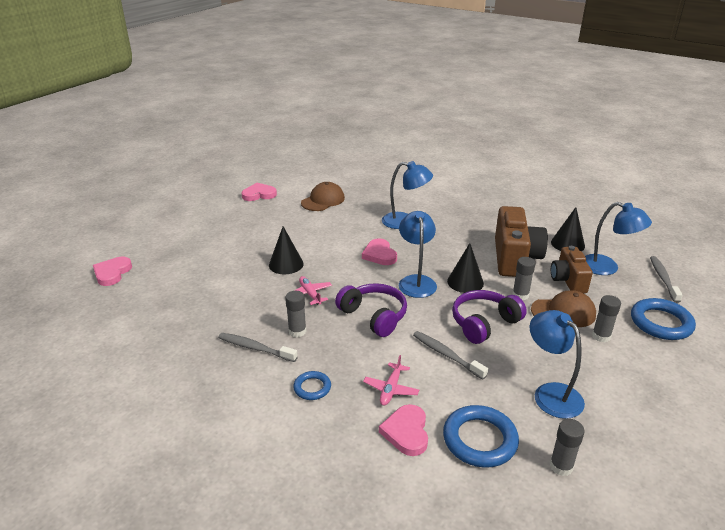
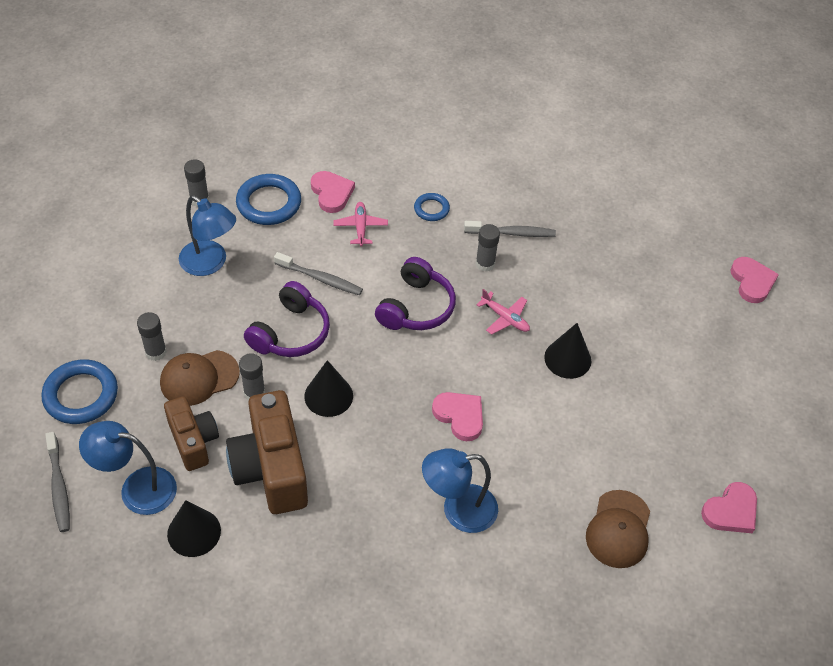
camera: 155 degrees right, 20 degrees up
purple headphones [335,283,407,337] -> purple headphones turned 90 degrees counterclockwise [375,257,456,330]
blue lamp [399,211,437,298] -> none

